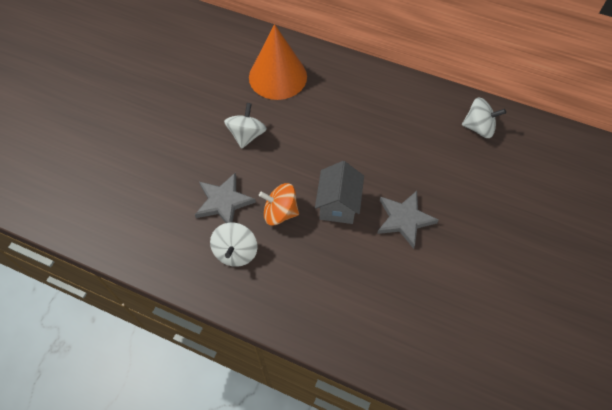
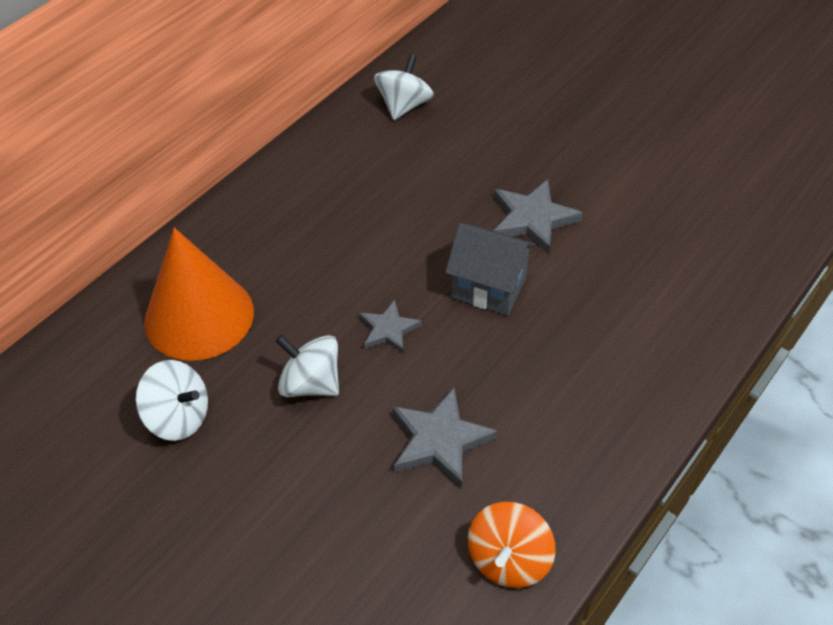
camera: 75 degrees left, 10 degrees down
white spinning top [210,222,257,267] -> white spinning top moved to [136,360,208,441]
orange spinning top [259,183,299,225] -> orange spinning top moved to [468,502,556,588]
none -> grey star [359,299,422,354]

